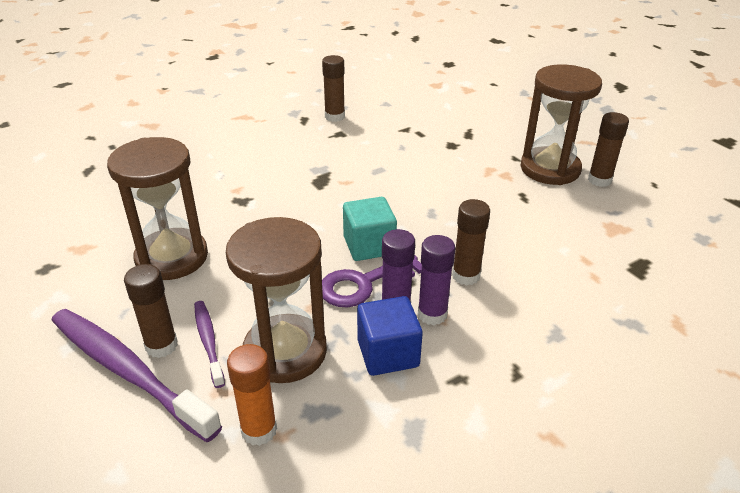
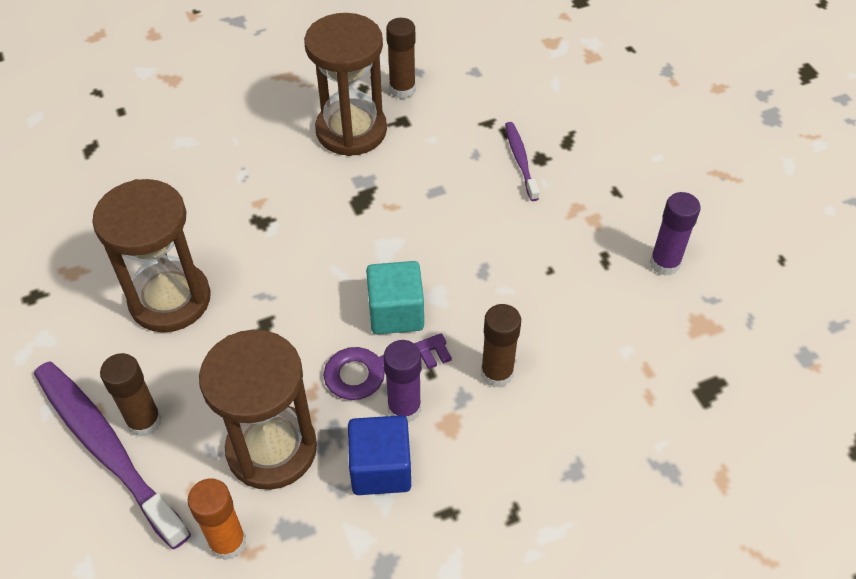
camera: 10 degrees right, 15 degrees up
purple toothbrush [194,301,225,388] -> purple toothbrush moved to [505,122,540,201]
purple glue stick [418,235,455,325] -> purple glue stick moved to [650,192,701,276]
brown hourglass [520,64,602,185] -> brown hourglass moved to [304,13,387,156]
brown glue stick [588,112,629,187] -> none

